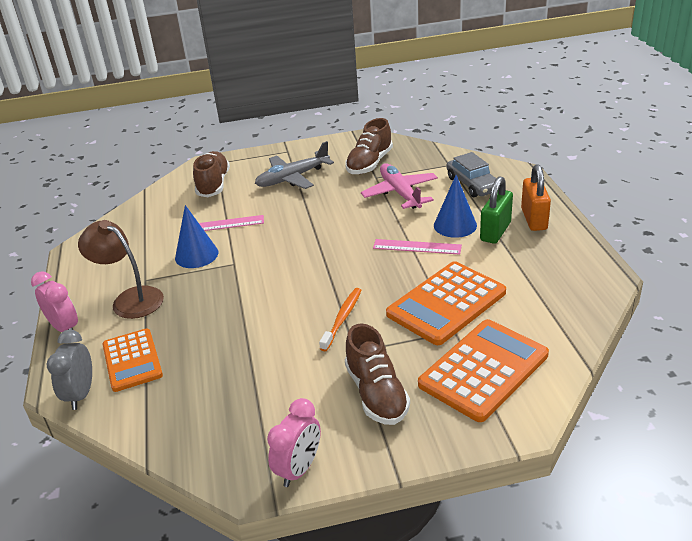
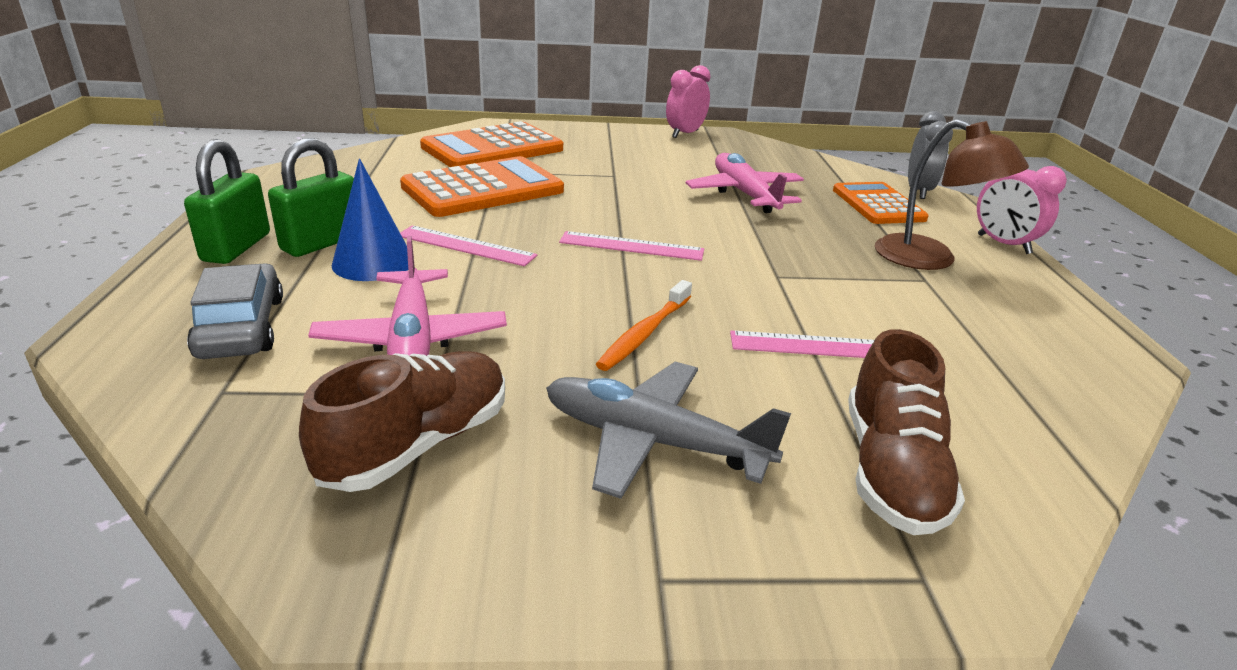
camera: 175 degrees left, 5 degrees down
blue cone [175,205,218,268] -> none
grey plane [255,141,334,189] -> grey plane turned 135 degrees counterclockwise [546,362,791,499]
orange toothbrush [319,288,361,351] -> orange toothbrush moved to [596,280,692,371]
brown shoe [345,323,410,425] -> none
orange padlock [521,164,551,231] -> green padlock [184,139,270,264]
none -> pink ruler [559,231,704,261]
none -> pink plane [686,153,804,213]

